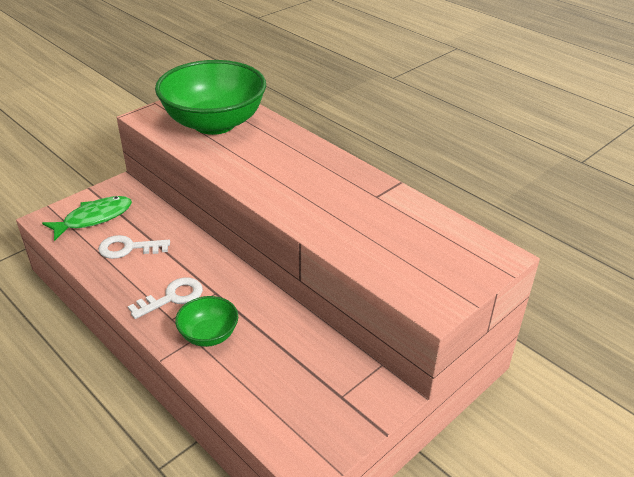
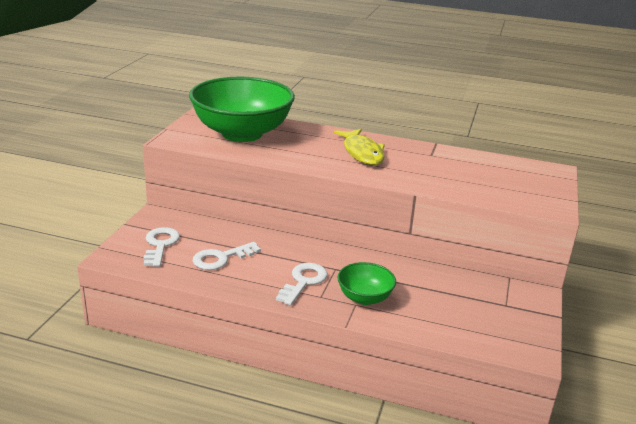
camera: 30 degrees left, 10 degrees down
green fish [42,196,132,241] -> white key [143,227,180,267]
none -> yellow fish [334,129,385,165]

